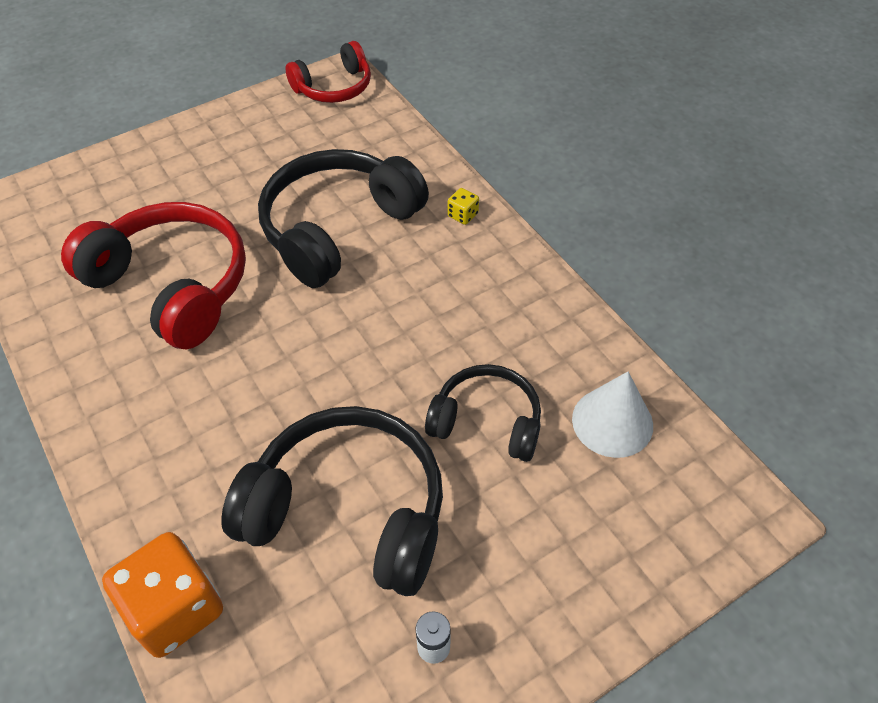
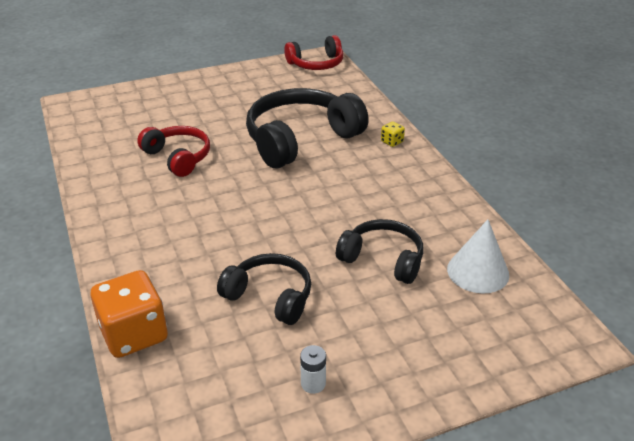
camera: 10 degrees right, 15 degrees down
red headphones [61,202,246,349] -> red headphones [137,126,210,177], size x0.59
black headphones [221,406,443,596] -> black headphones [217,253,311,325], size x0.59

